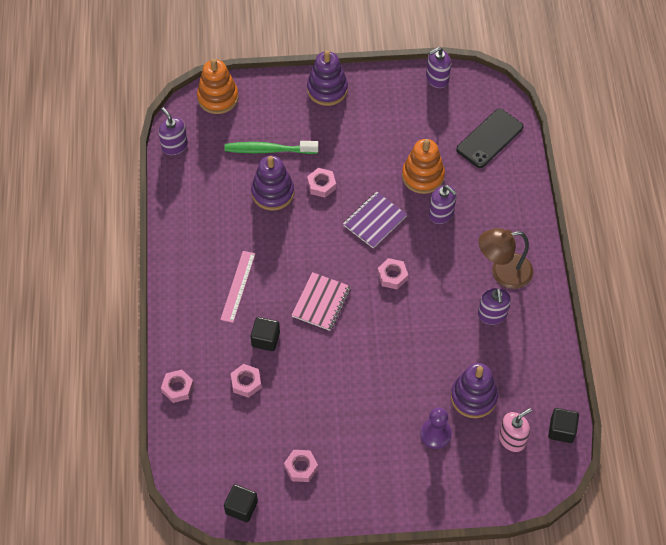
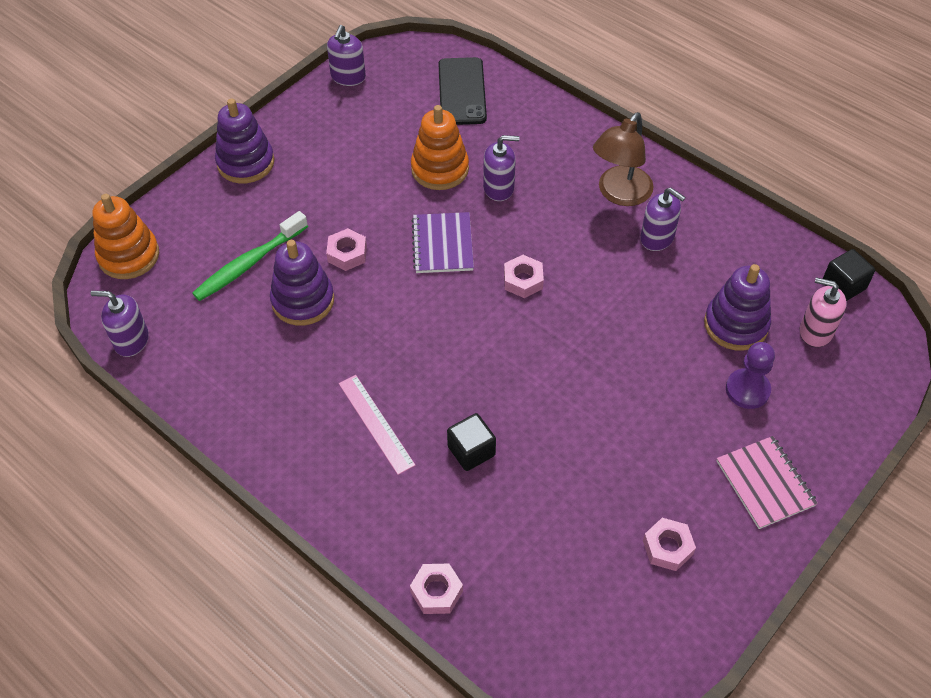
camera: 45 degrees left, 5 degrees down
black cube [224,484,258,522] -> none
pink nut [231,364,261,398] -> none
pink notebook [292,272,351,331] -> pink notebook moved to [717,436,818,529]
pink soap dispenser [499,408,532,452] -> pink soap dispenser turned 75 degrees counterclockwise [800,277,847,347]

